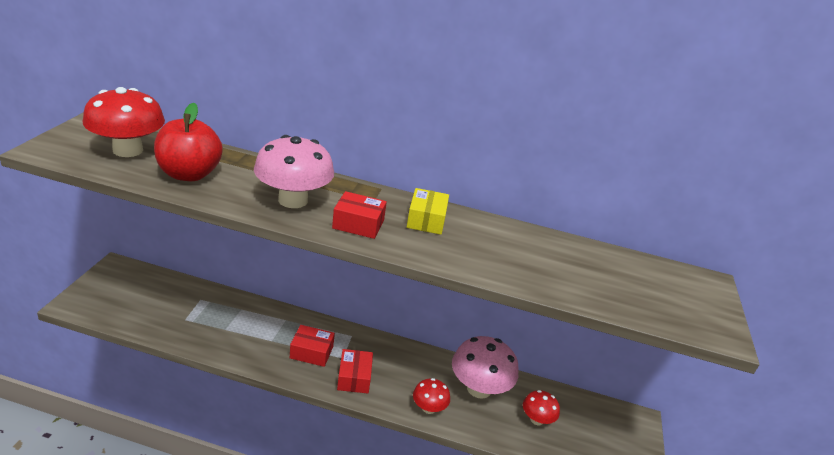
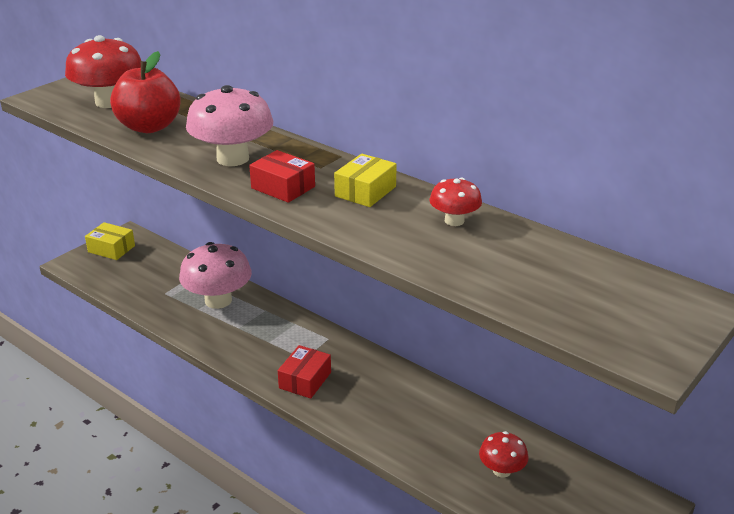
camera: 30 degrees right, 0 degrees up
red box [290,325,335,367] -> none
red mushroom [413,378,450,414] -> red mushroom moved to [430,178,482,226]
pink mushroom [452,336,518,399] -> pink mushroom moved to [179,242,252,309]
none -> yellow box [85,222,135,260]

